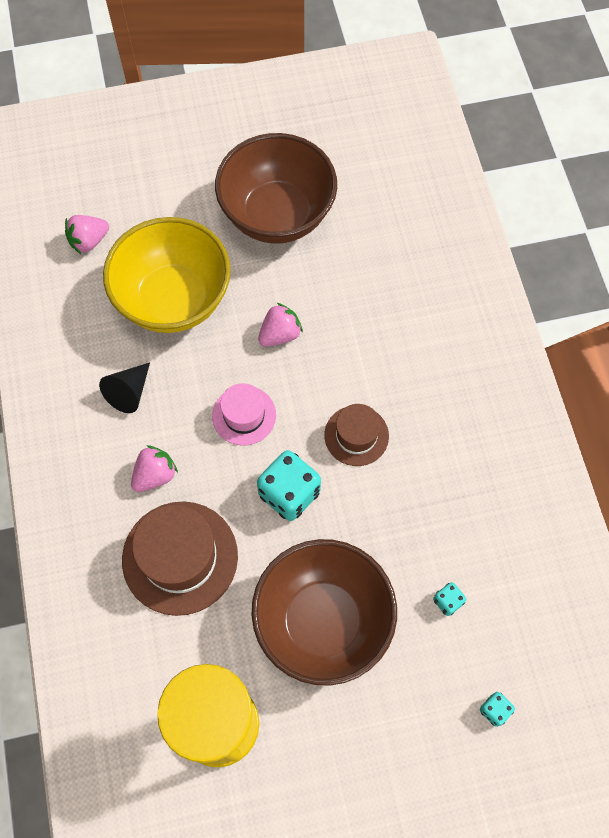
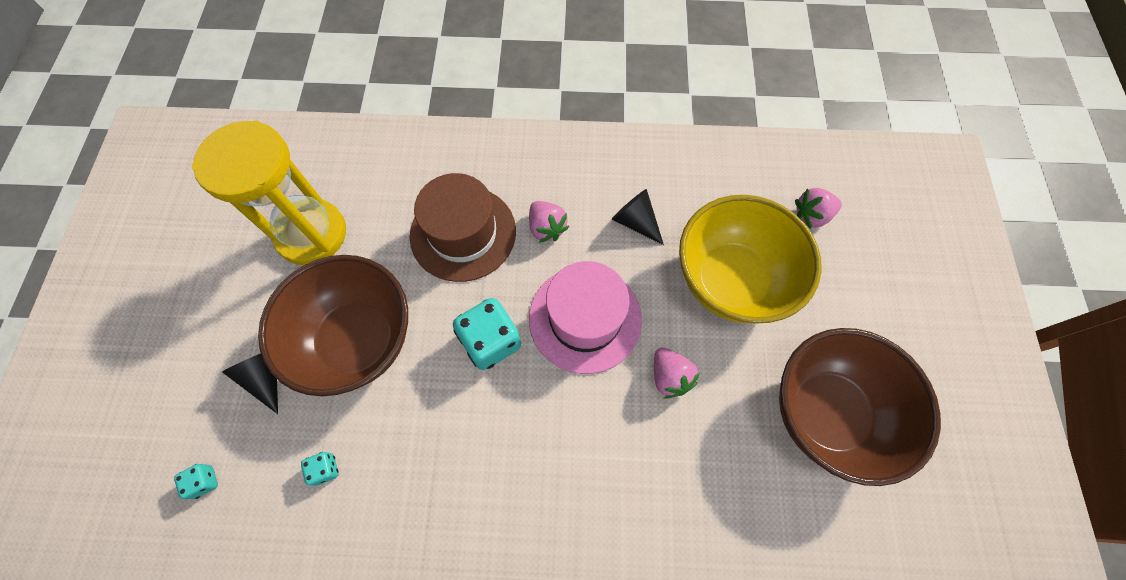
camera: 105 degrees right, 0 degrees up
pink strawberry [65,215,109,254] -> pink strawberry turned 90 degrees counterclockwise [795,188,842,229]
pink hat [212,383,276,446] -> pink hat [529,261,642,374], size x1.71
brown hat [324,404,389,466] -> none
none -> black cone [222,354,278,414]

